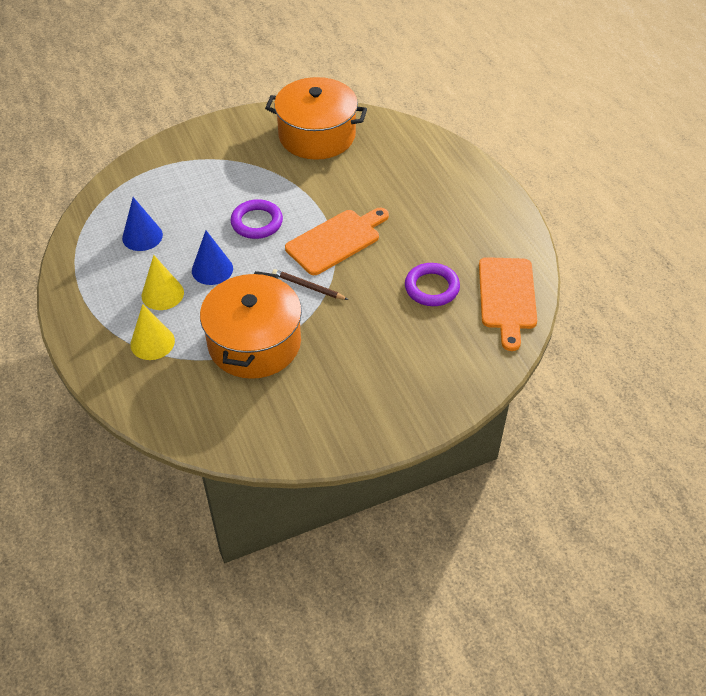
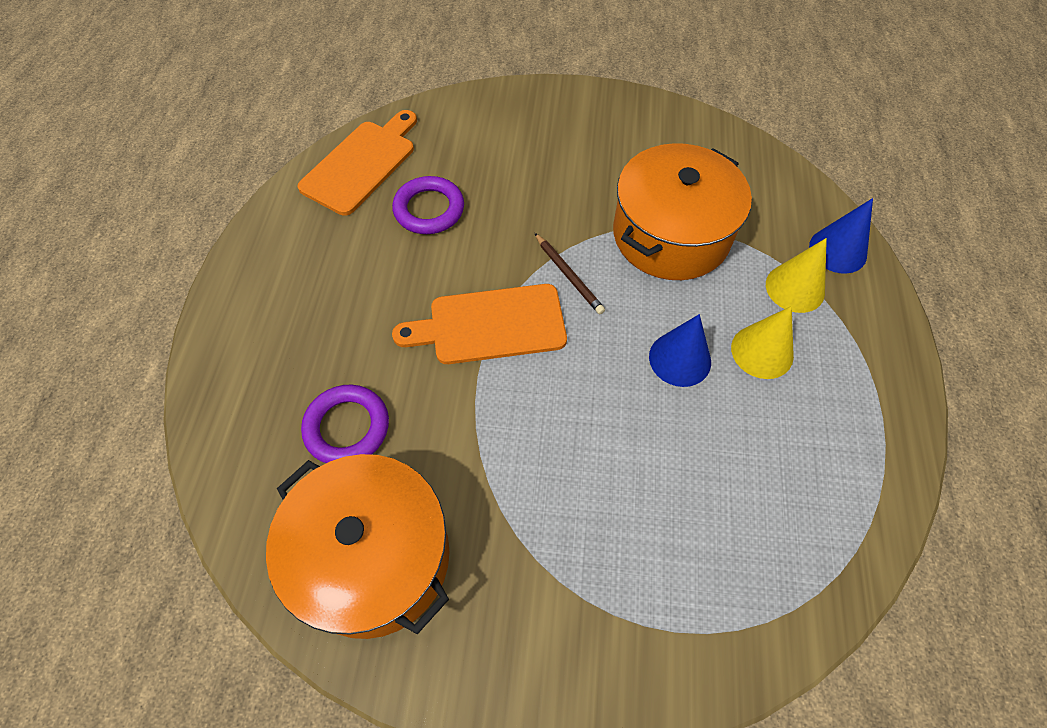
camera: 150 degrees left, 10 degrees up
blue cone [122,197,163,251] -> blue cone moved to [809,198,873,274]
purple ring [230,199,283,239] -> purple ring moved to [301,385,389,463]

